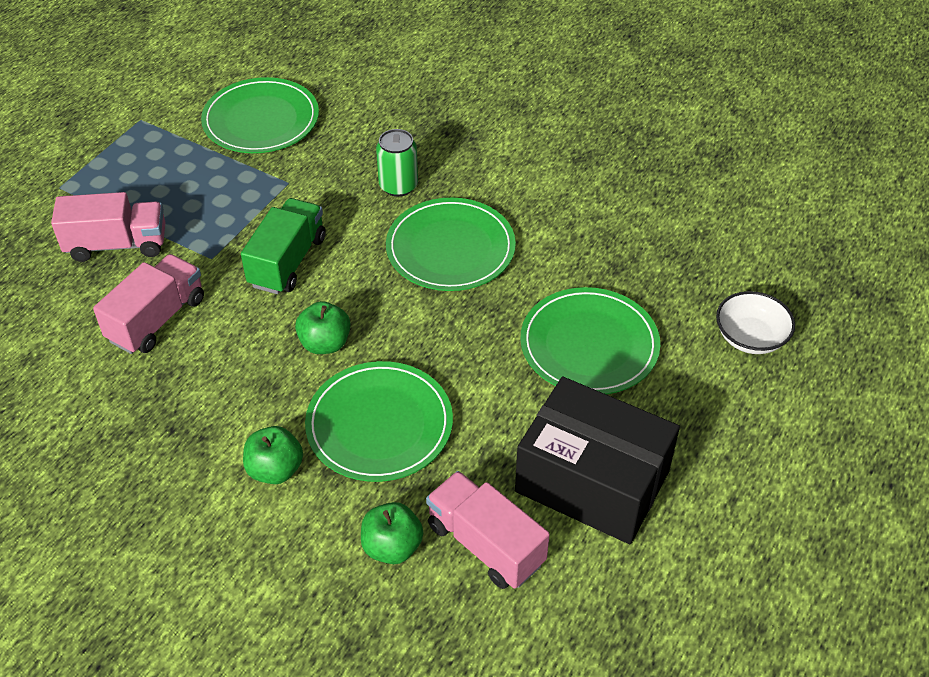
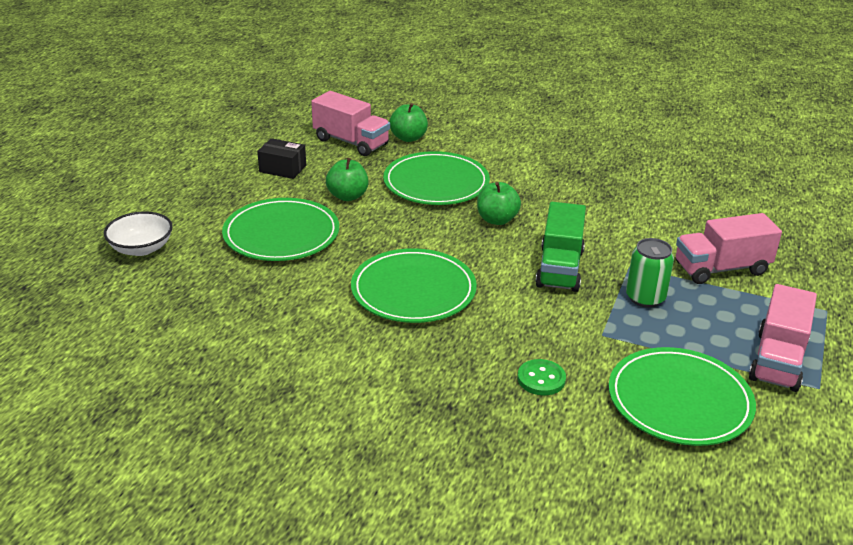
camera: 170 degrees right, 15 degrees down
pink truck [93,254,204,354] -> pink truck moved to [749,284,817,392]
green apple [243,426,303,484] -> green apple moved to [326,158,368,201]
green can [376,129,418,197] -> green can moved to [626,238,674,308]
black box [515,377,680,544] -> black box [257,138,306,179], size x0.44
none -> green button [517,359,566,395]

